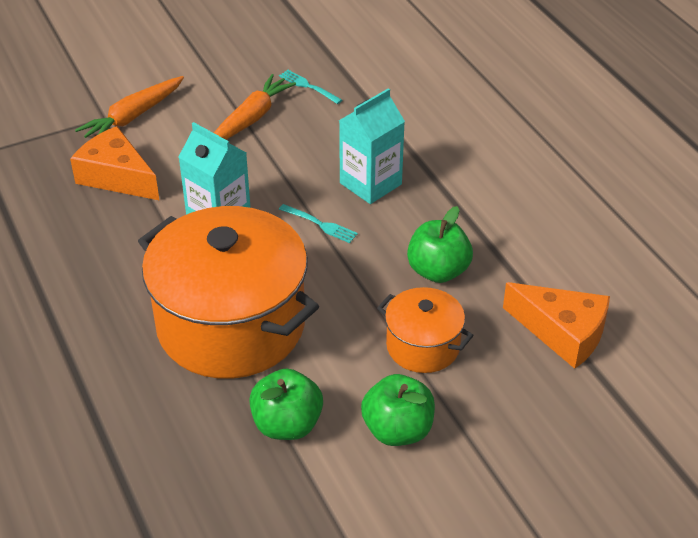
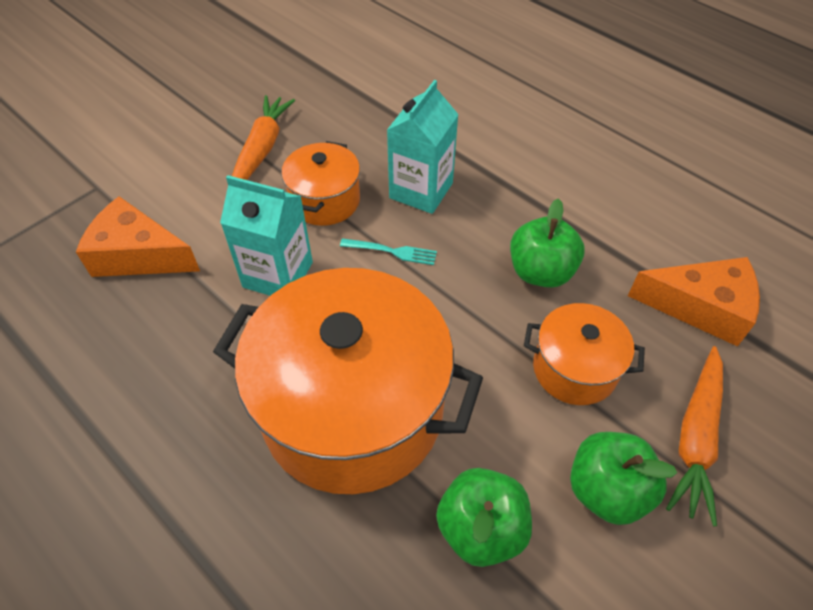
camera: 20 degrees left, 10 degrees up
orange carrot [75,76,184,138] -> orange carrot moved to [666,346,723,526]
turquoise fork [279,70,342,104] -> none
none -> orange pot [281,141,360,226]

